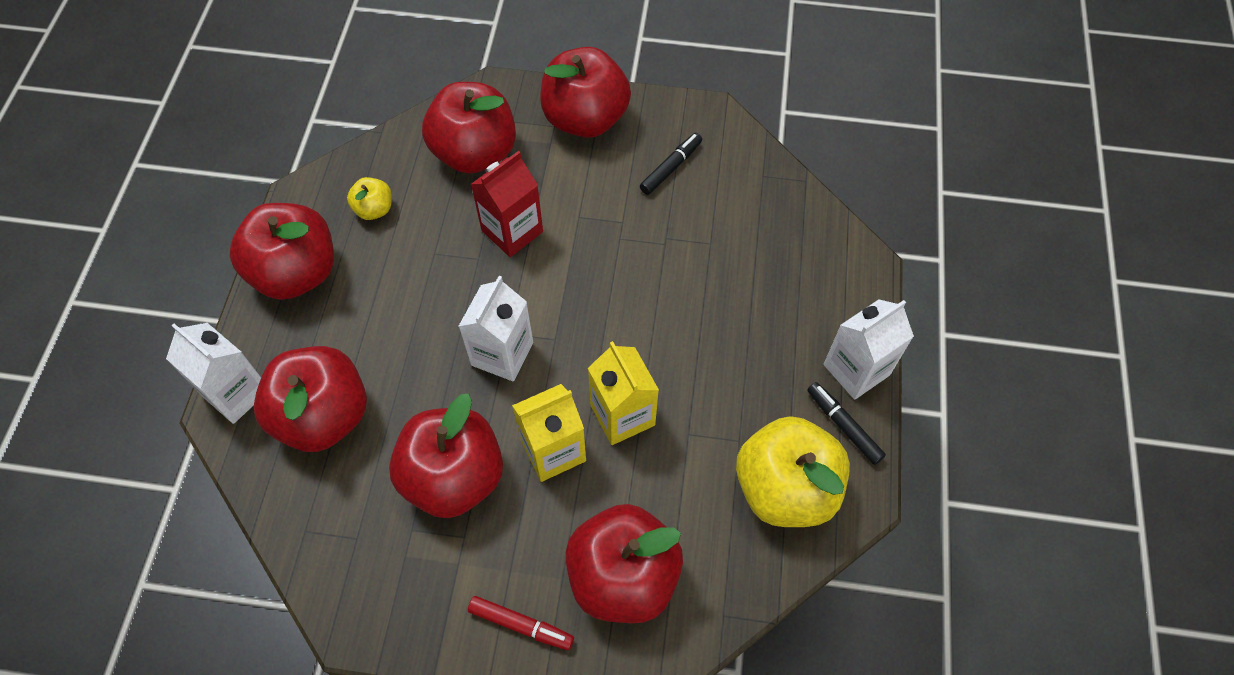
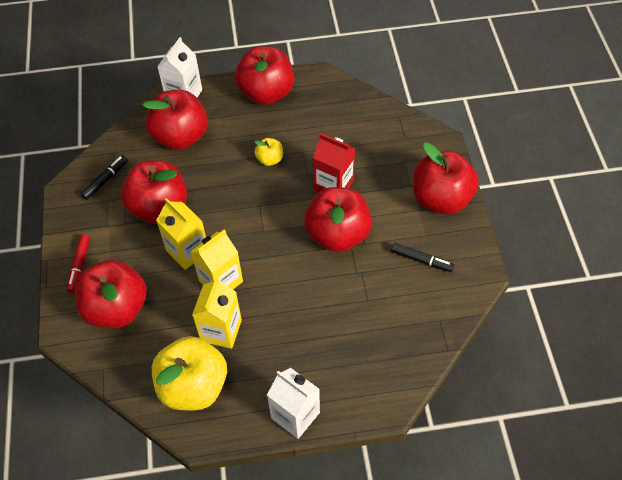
camera: 75 degrees right, 5 degrees down
yellow apple [347,177,392,220] -> yellow apple moved to [254,138,283,166]
red apple [422,82,516,174] -> red apple moved to [304,187,372,252]
white carton [458,276,533,381] -> none
black marker [807,382,886,465] -> black marker moved to [80,155,128,200]
none -> yellow carton [192,277,242,349]

